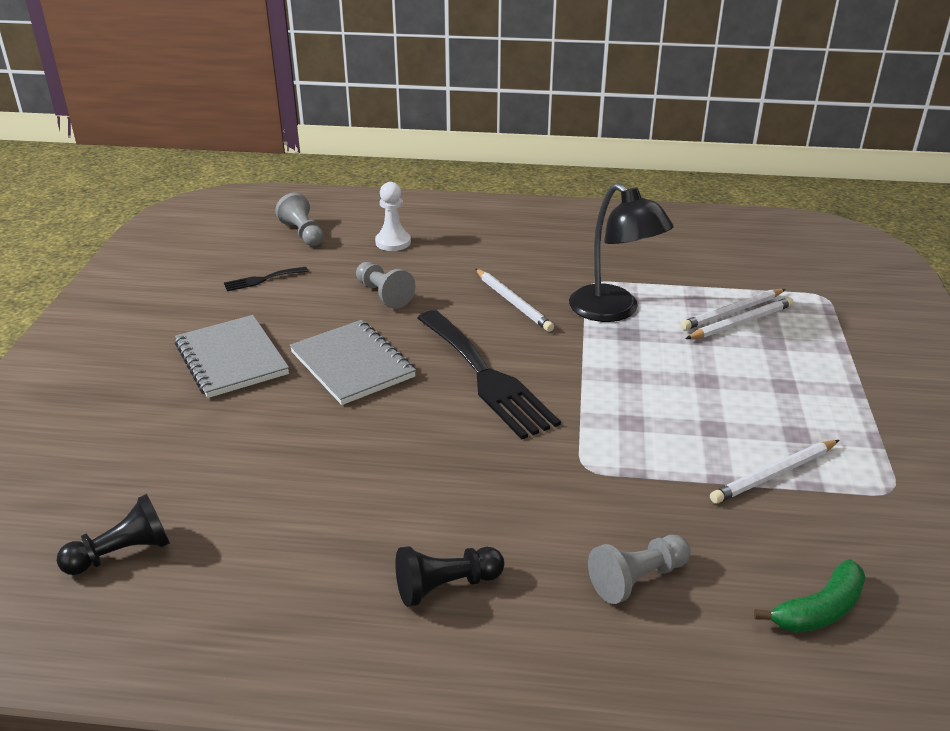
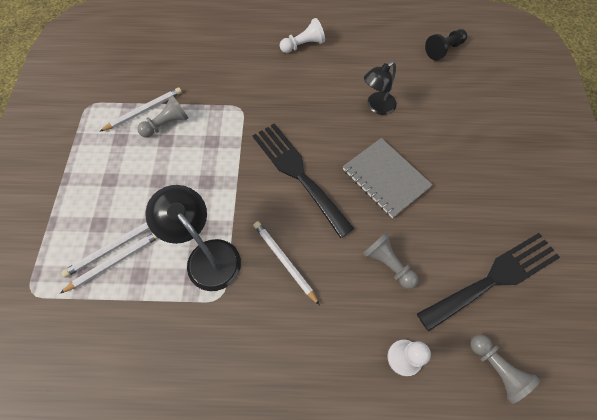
camera: 175 degrees right, 30 degrees up
grey notebook [175,315,289,398] -> none
black fork [224,267,308,291] -> black fork [417,233,560,332], size x2.34
black pawn [395,546,504,607] -> white pawn [280,18,325,53]
grey pawn [588,535,691,604] -> grey pawn moved to [137,95,189,137]
green banana [754,559,866,633] -> none
none -> black lamp [364,61,397,115]

